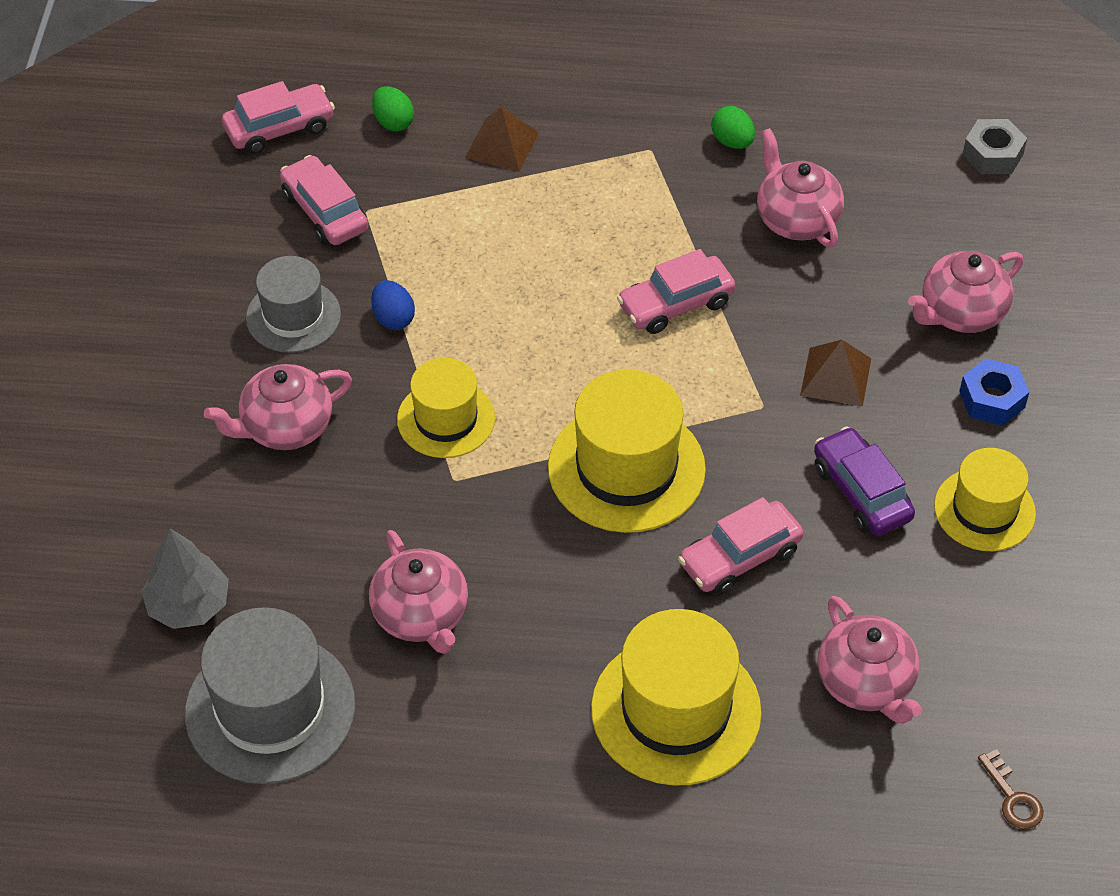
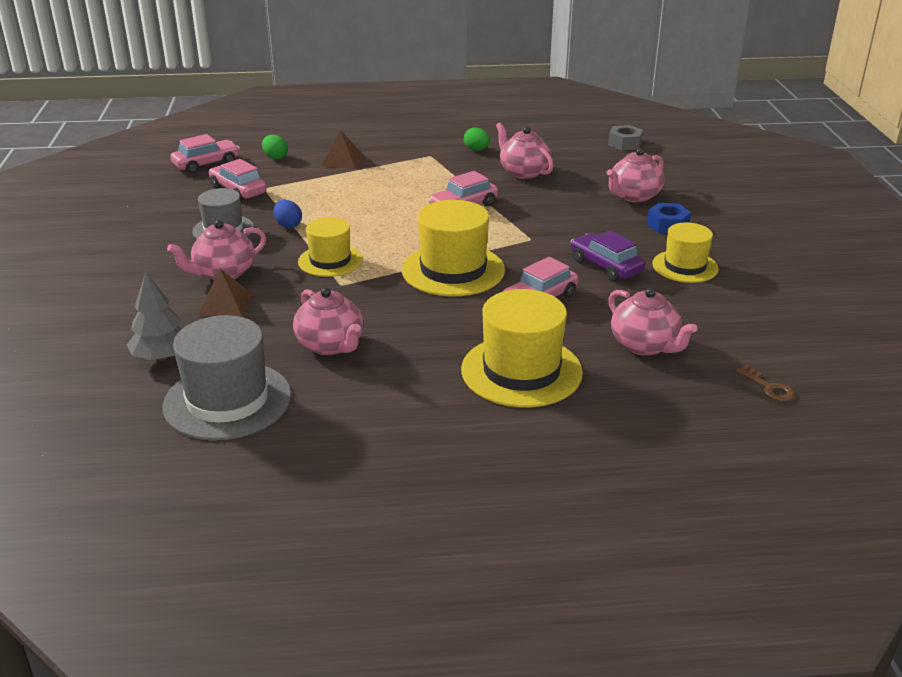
camera: 10 degrees left, 20 degrees down
brown pyramid [800,340,871,407] -> brown pyramid moved to [198,268,252,317]

